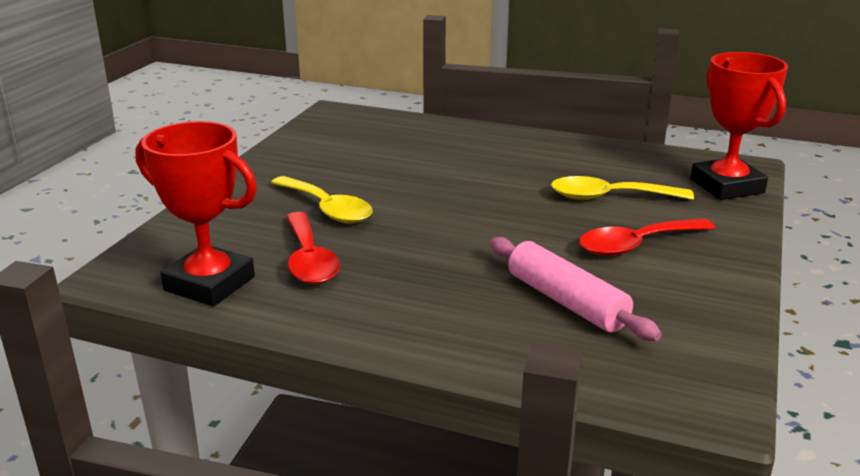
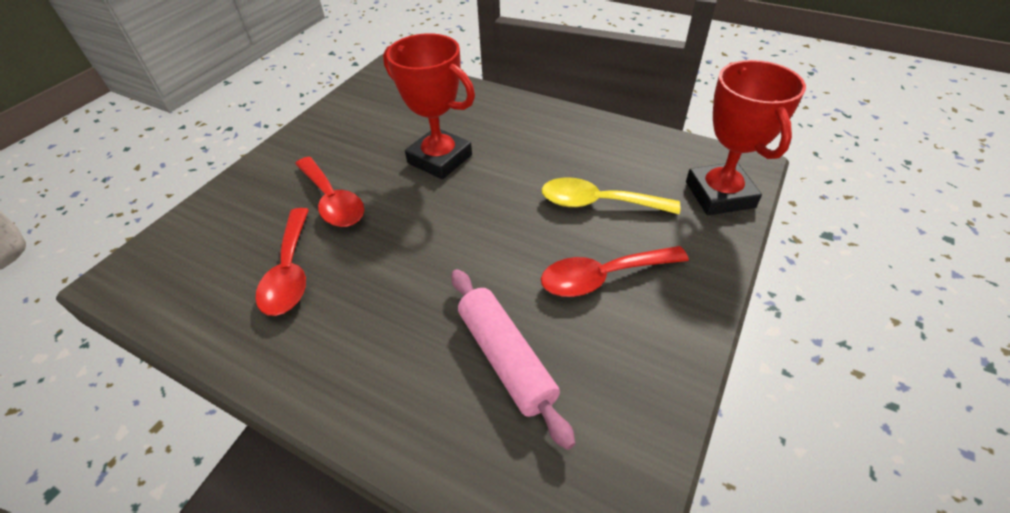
camera: 10 degrees right, 20 degrees up
red trophy [135,121,257,306] -> red trophy moved to [383,33,475,179]
yellow spoon [271,176,373,223] -> red spoon [295,157,364,227]

